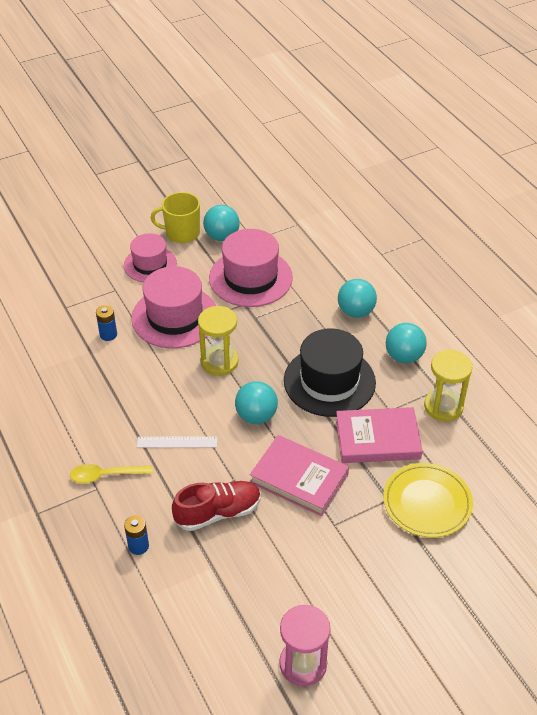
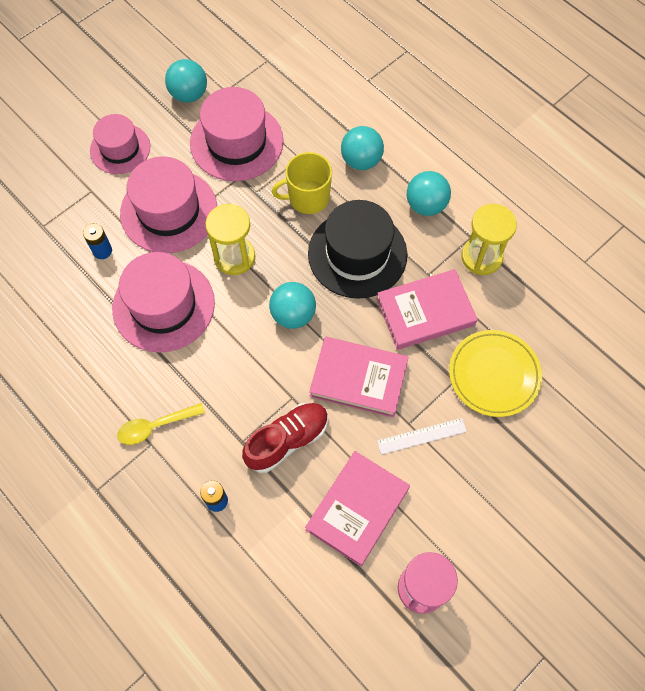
camera: 15 degrees left, 20 degrees up
white ruler [137,436,217,448] -> white ruler moved to [377,418,467,455]
yellow mug [151,192,200,243] -> yellow mug moved to [272,152,332,214]
none -> pink hat [112,252,215,352]
none -> pink book [305,451,410,566]

